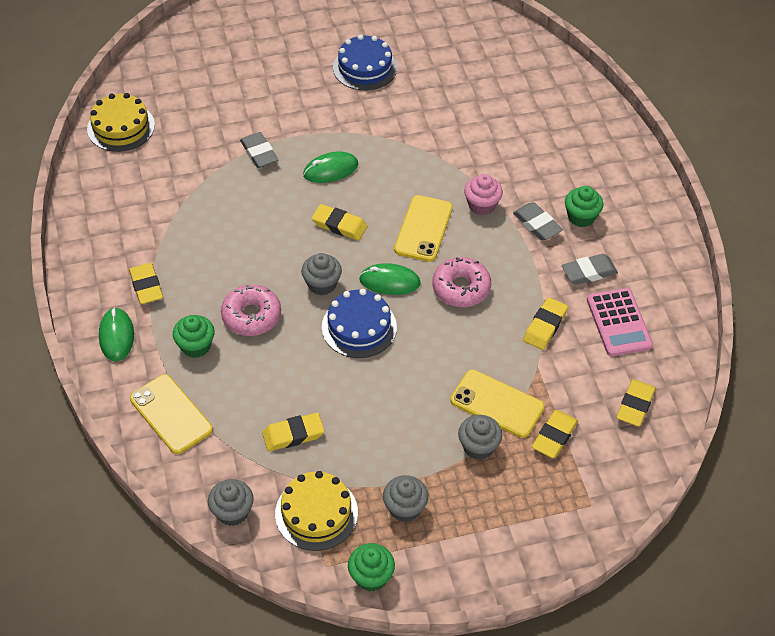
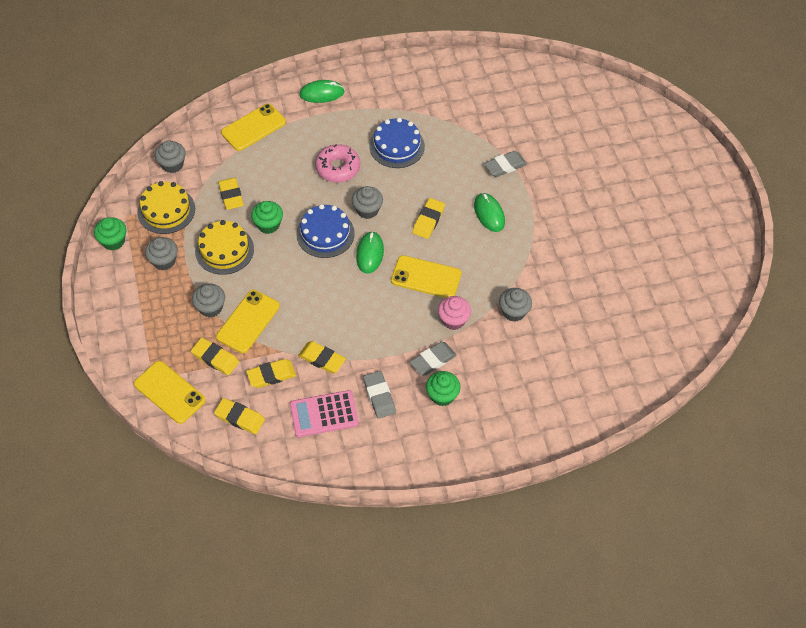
camera: 90 degrees right, 5 degrees up
yellow cake [87,93,155,152] -> yellow cake moved to [195,220,254,275]
yellow eraser [129,263,163,304] -> yellow eraser moved to [246,359,296,388]
green cupcake [173,315,215,358] -> green cupcake moved to [251,201,283,234]
blue cake [333,35,397,90] -> blue cake moved to [369,118,425,168]
pink donut [432,257,491,307] -> none
none -> yellow phone [134,361,206,424]
none -> grey cupcake [499,288,532,322]

